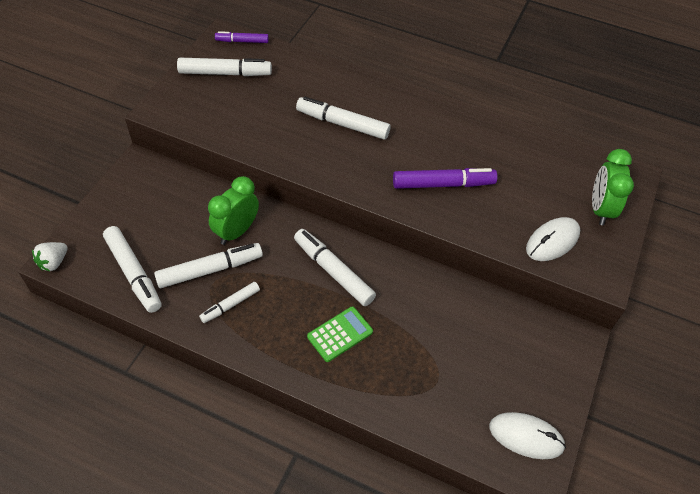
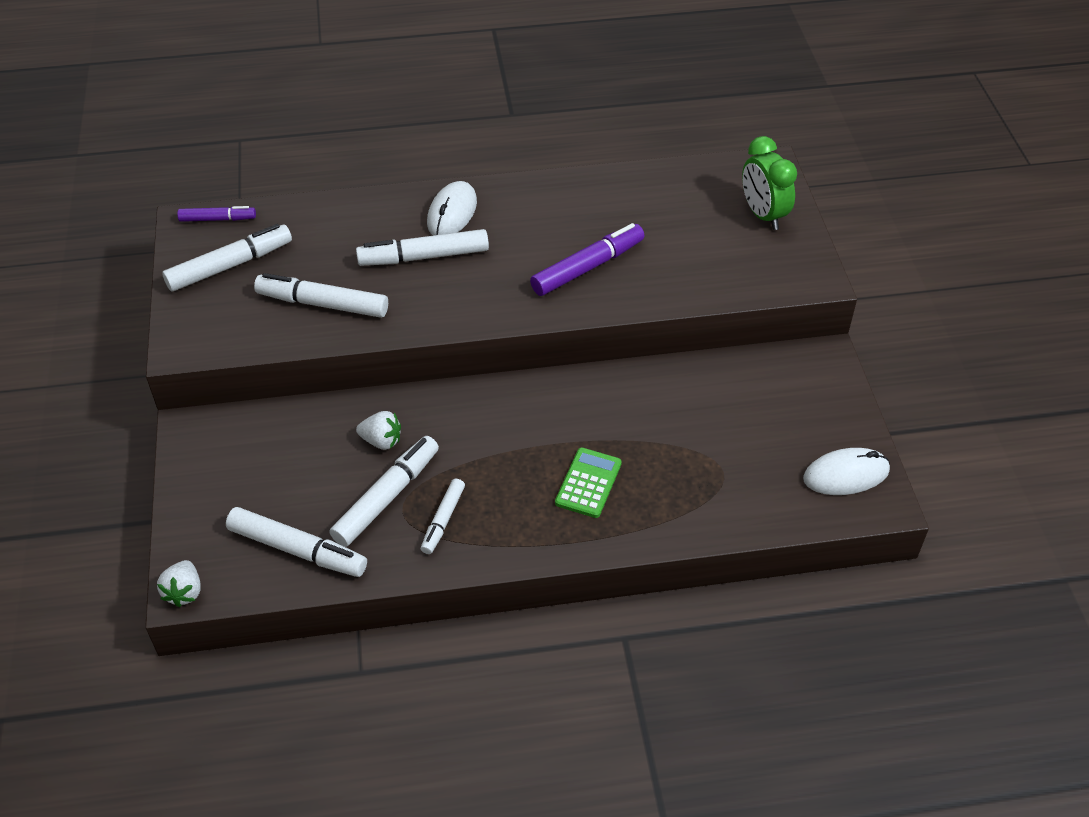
camera: 30 degrees left, 5 degrees down
green clock [208,176,259,245] -> white strawberry [356,411,401,450]
purple marker [215,31,269,43] -> purple marker turned 150 degrees counterclockwise [177,206,256,222]
white marker [294,229,376,306] -> white marker moved to [254,273,388,318]
white mouse [526,217,580,261] -> white mouse moved to [427,181,477,236]

